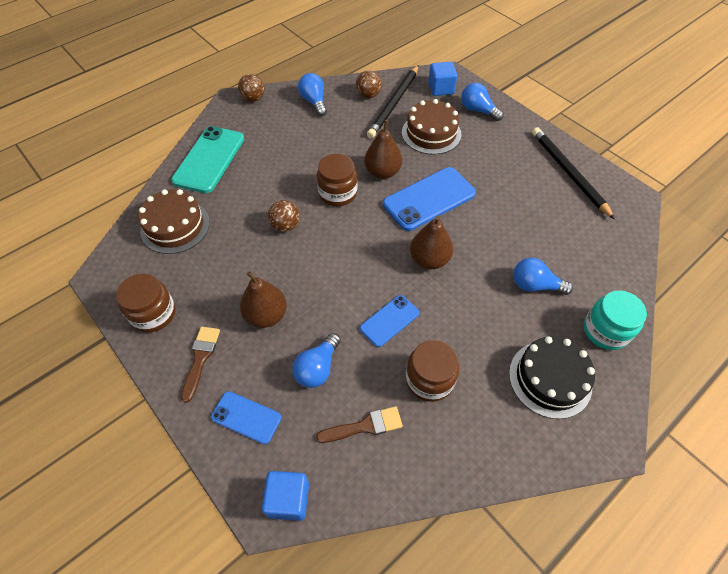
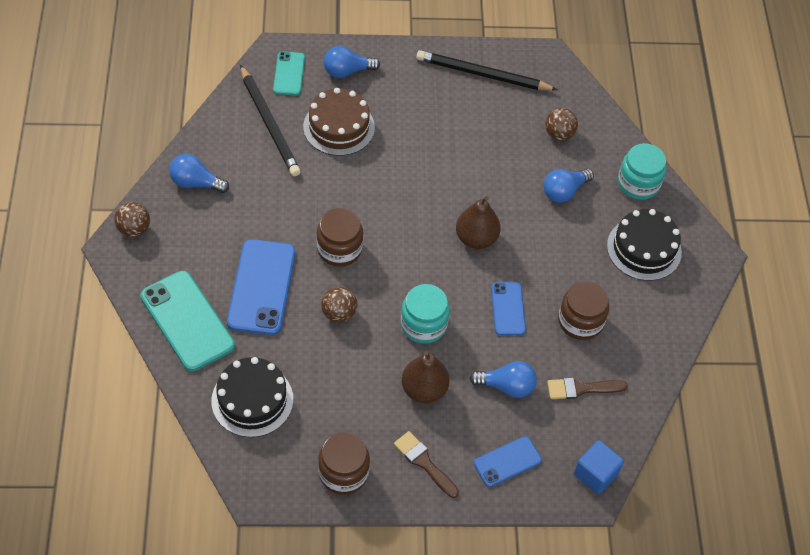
camera: 55 degrees left, 0 degrees up
brown cake [138,189,210,254] -> black cake [212,357,293,437]
blue light bulb [292,333,341,388] -> blue light bulb turned 60 degrees counterclockwise [470,361,537,398]
brown brush [316,406,403,443] -> brown brush turned 120 degrees counterclockwise [547,378,628,399]
brown ball [356,70,382,98] -> brown ball moved to [545,108,578,141]
brown pear [364,120,402,179] -> none
blue phone [383,167,476,231] -> blue phone moved to [227,239,295,335]
blue cube [428,62,457,96] -> turquoise phone [273,51,305,96]
none -> turquoise jar [401,284,450,344]

